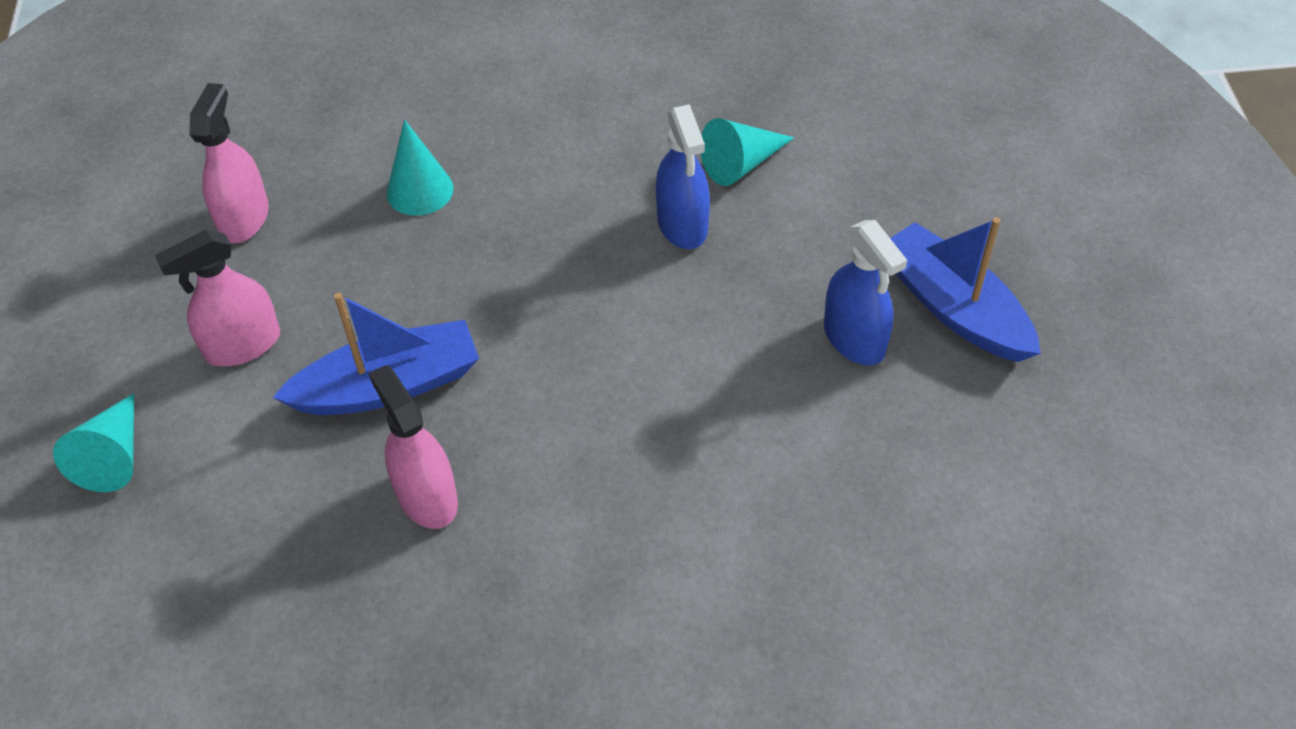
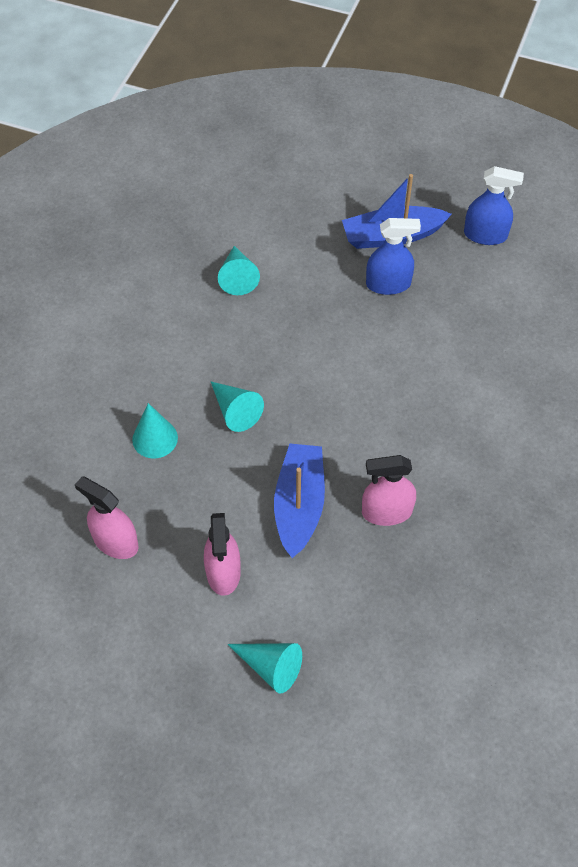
camera: 65 degrees left, 5 degrees up
blue spray bottle [656,104,710,249] -> blue spray bottle moved to [464,166,524,245]
none -> turquoise cone [211,382,264,432]

